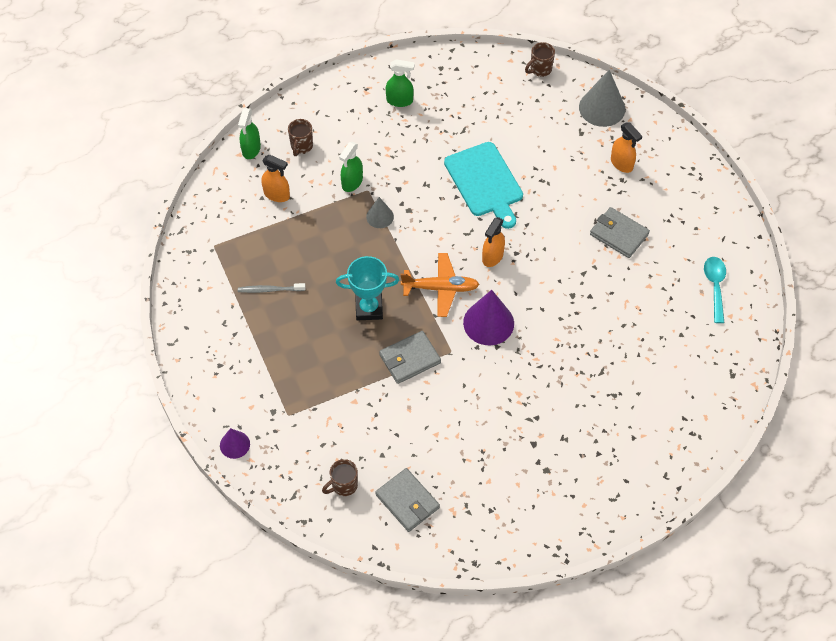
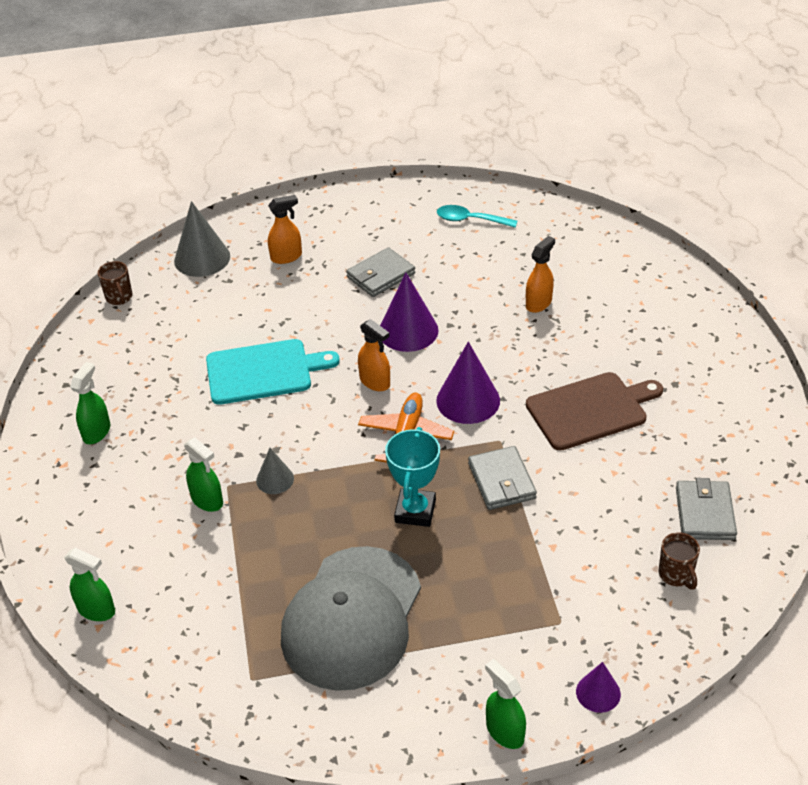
camera: 75 degrees left, 15 degrees down
grey toothbrush [238,283,306,293] -> grey cap [281,546,421,691]
orange spray bottle [262,155,290,202] -> orange spray bottle moved to [526,236,555,313]
brown mug [288,119,313,156] -> none
grey wallet [375,468,440,532] -> grey wallet turned 60 degrees counterclockwise [676,478,737,540]
none -> purple cone [380,273,439,352]
none -> green spray bottle [485,659,526,749]
none -> brown cutting board [526,372,663,451]

